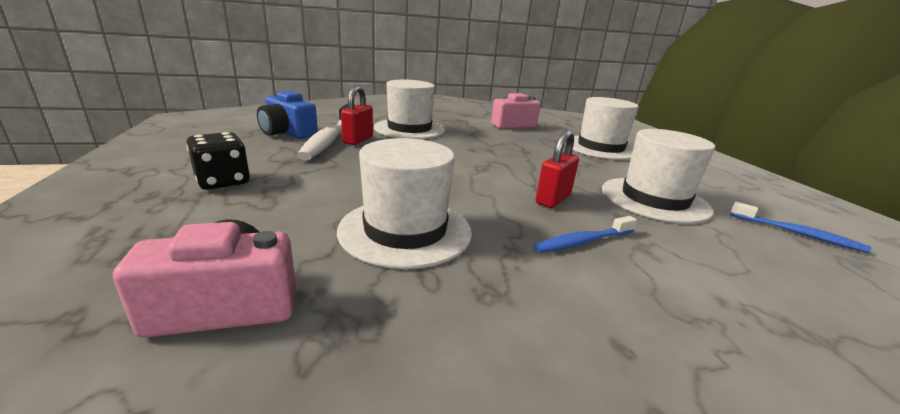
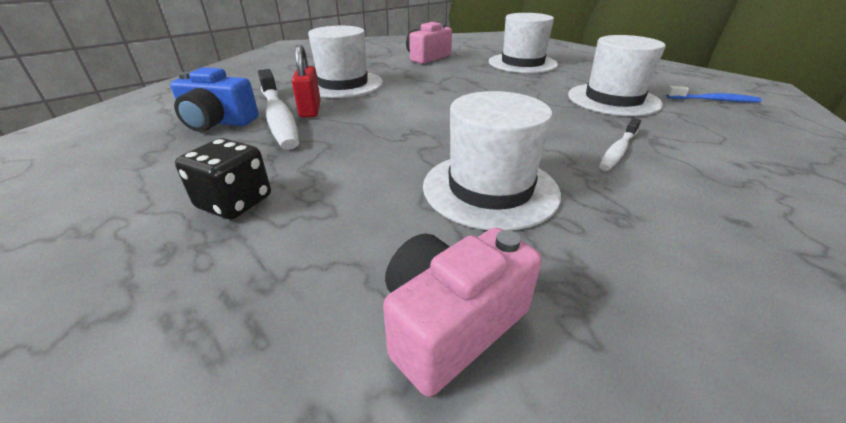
camera: 25 degrees left, 10 degrees up
blue toothbrush [533,216,637,253] -> white toothbrush [599,118,641,171]
red padlock [536,130,579,208] -> none

